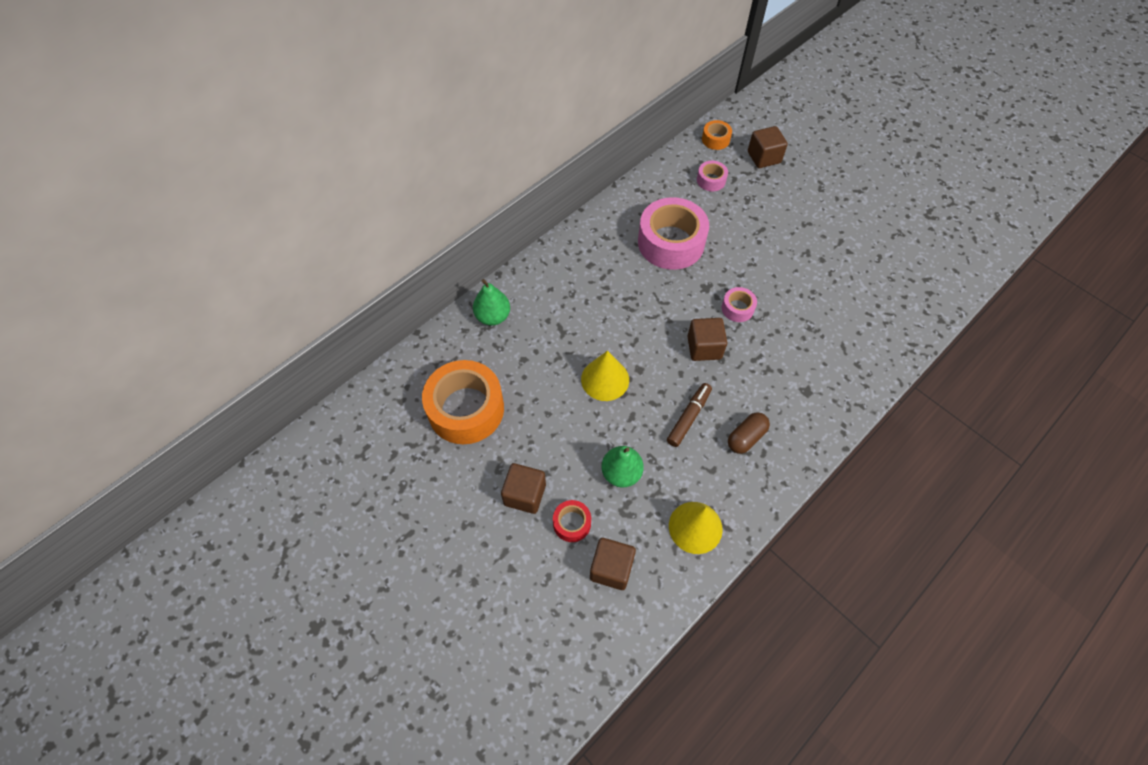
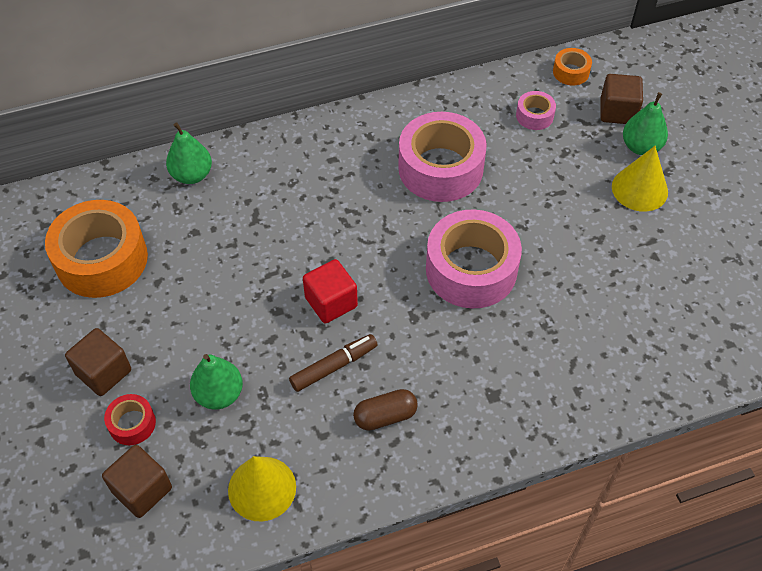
camera: 25 degrees right, 5 degrees down
yellow cone [581,351,629,401] -> yellow cone moved to [612,146,668,212]
brown cube [687,318,727,361] -> none
pink tape [722,287,757,322] -> pink tape [426,210,522,308], size x2.17
none -> red cube [303,259,358,324]
none -> green pear [623,92,668,155]

